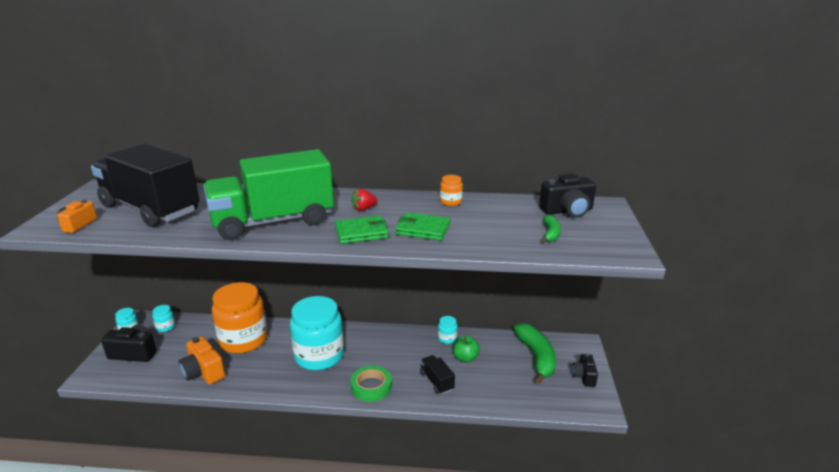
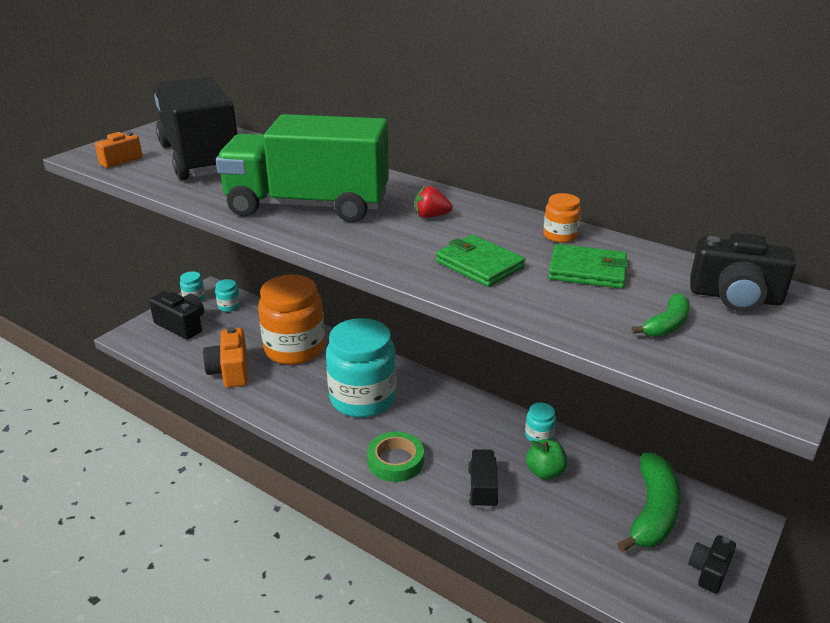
camera: 30 degrees right, 5 degrees up
green wallet [335,215,389,244] -> green wallet moved to [548,244,629,289]

